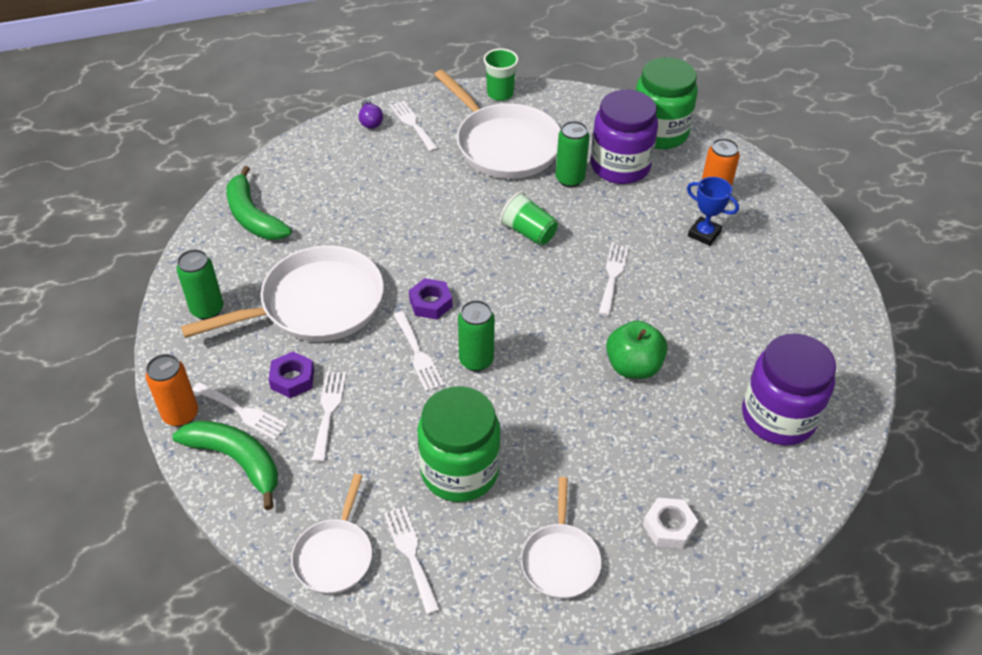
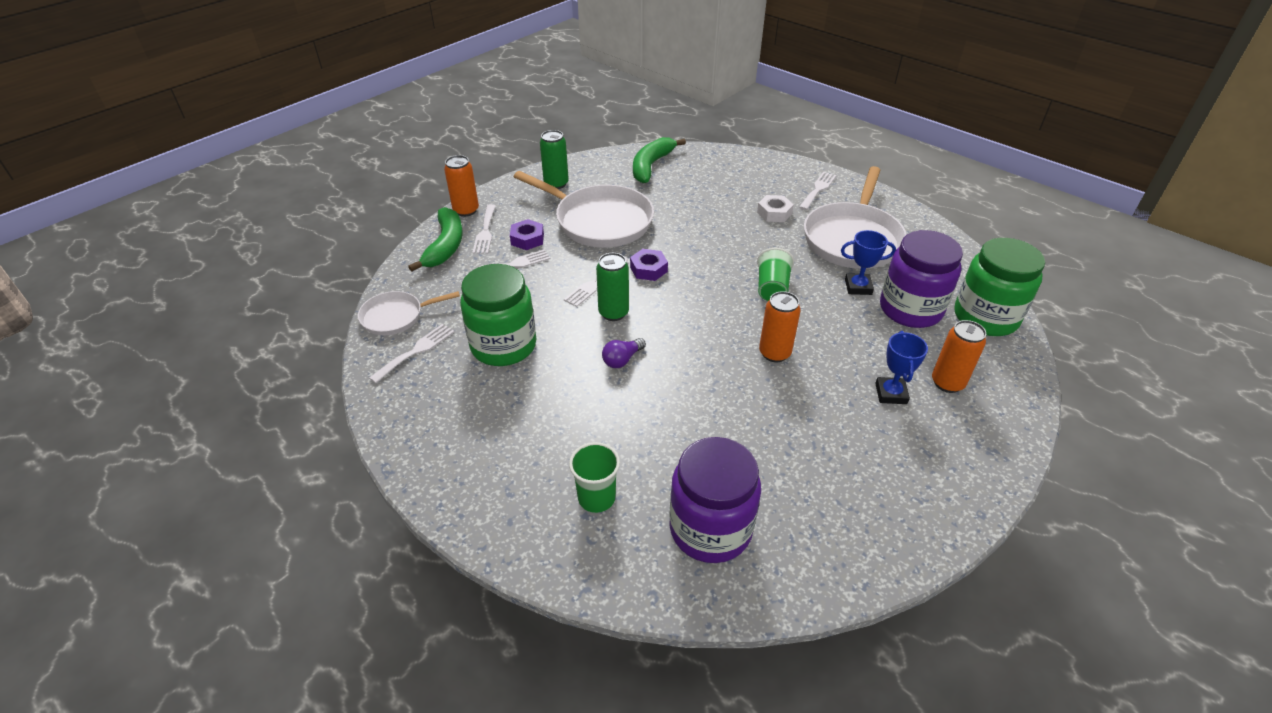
camera: 60 degrees right, 5 degrees down
purple light bulb [359,99,383,129] -> purple light bulb moved to [602,338,646,368]
green cup [484,48,518,101] -> green cup moved to [569,442,620,513]
white pan [521,477,602,599] -> none
green can [556,121,590,187] -> blue trophy [841,230,896,295]
white fork [599,244,629,316] -> orange can [759,291,801,362]
green apple [606,321,667,379] -> none
white nut [643,498,698,549] -> white nut moved to [757,195,794,222]

